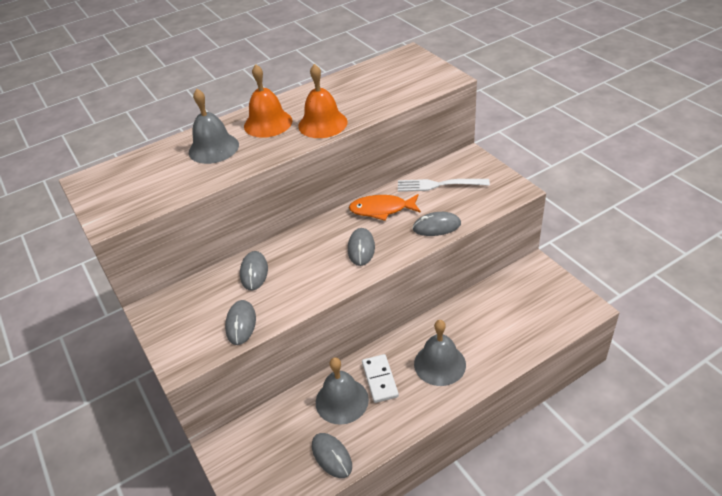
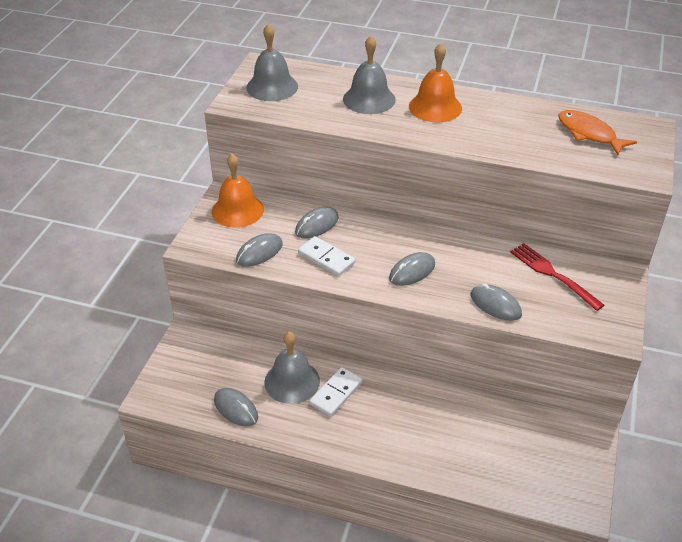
camera: 45 degrees right, 0 degrees up
orange bell [298,64,347,138] -> orange bell moved to [212,154,264,228]
grey mouse [312,433,352,478] -> grey mouse turned 60 degrees counterclockwise [214,388,258,426]
orange fish [349,194,421,221] -> orange fish moved to [558,110,637,155]
white fork [398,179,490,192] -> red fork [510,243,604,311]
grey bell [414,320,466,386] -> grey bell moved to [246,24,298,101]
none -> white domino [298,236,356,276]

